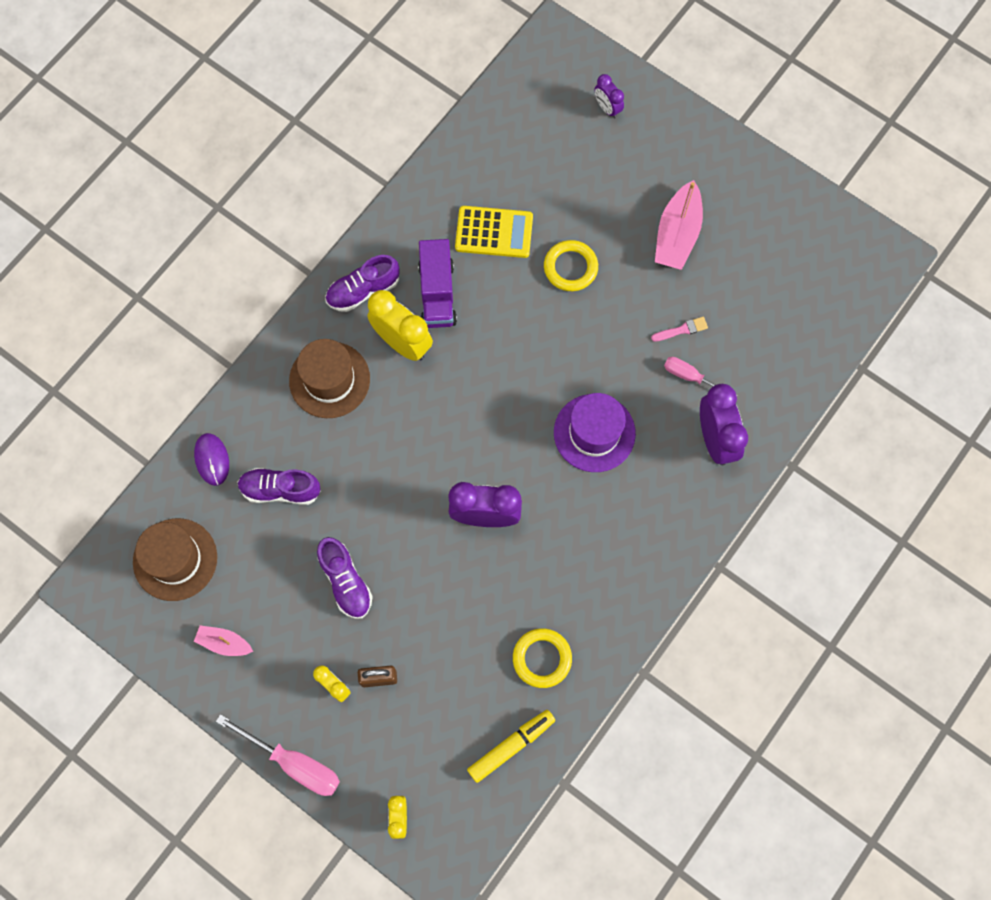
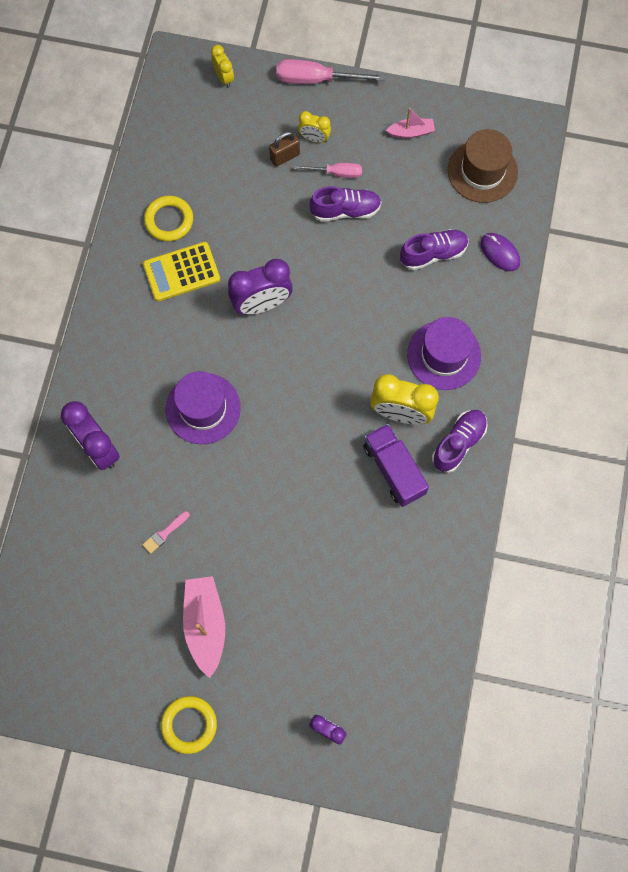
camera: 155 degrees right, 0 degrees up
brown hat [289,339,370,418] -> purple hat [407,317,481,390]
purple shoe [317,537,373,619] -> purple shoe turned 135 degrees clockwise [309,186,381,222]
yellow calculator [455,206,533,258] -> yellow calculator moved to [143,242,220,301]
yellow marker [467,710,555,783] -> none
yellow ring [544,240,598,291] -> yellow ring moved to [161,696,217,754]
pink screwdriver [664,357,738,396] -> pink screwdriver moved to [294,163,362,178]

